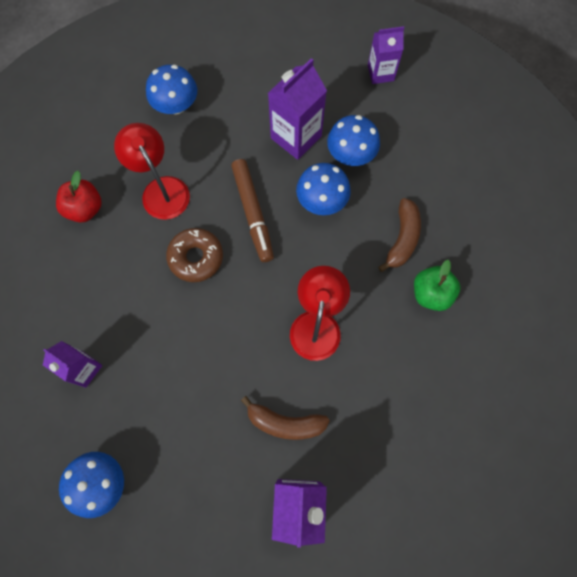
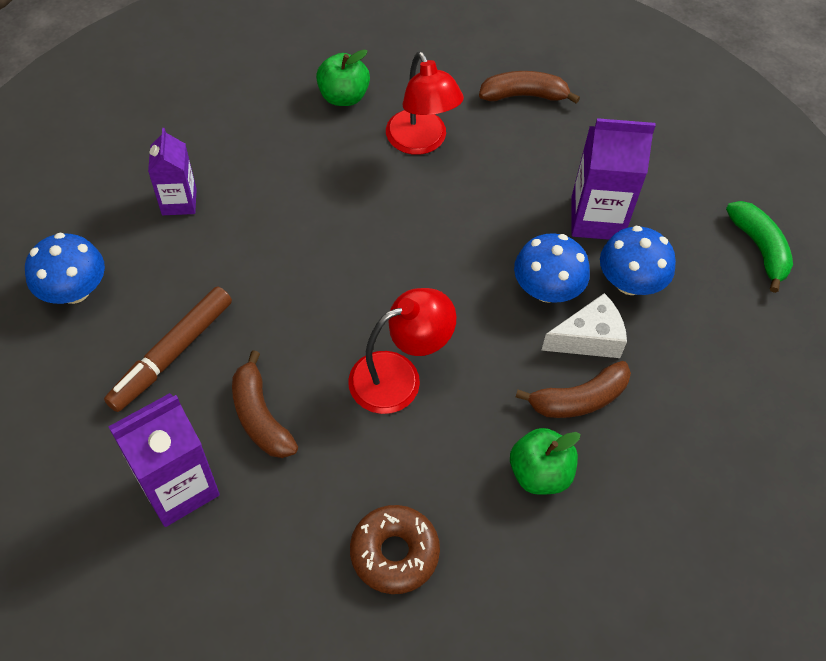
camera: 50 degrees right, 15 degrees down
red apple [56,171,102,223] -> green apple [316,49,370,106]
red lamp [114,123,190,220] -> red lamp turned 135 degrees clockwise [386,51,464,155]
blue mushroom [146,65,197,114] -> brown banana [479,71,580,104]
brown donut [166,228,223,282] -> brown donut moved to [350,505,440,594]
brown marker [231,159,274,262] -> brown marker moved to [104,286,232,412]
purple carton [368,26,404,84] -> green banana [726,201,793,293]
none -> white cheese [541,293,627,358]

